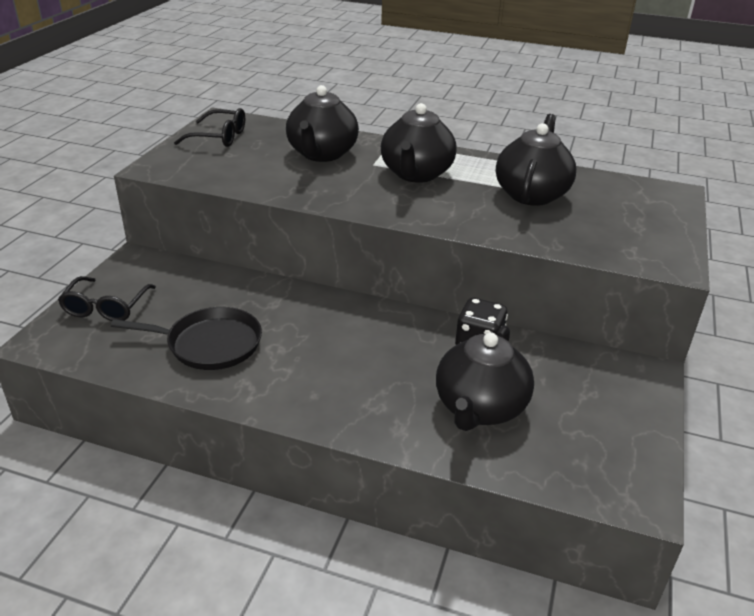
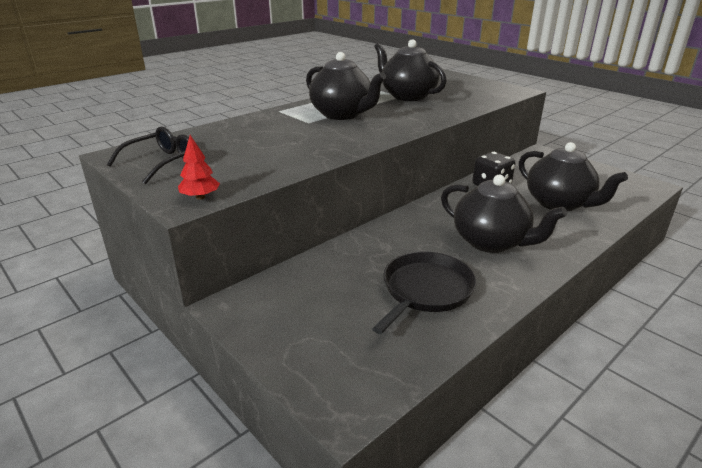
camera: 60 degrees left, 5 degrees down
black glasses [58,276,156,321] -> none
black teapot [286,85,359,162] -> black teapot moved to [441,175,567,253]
none -> red tree [178,135,220,199]

